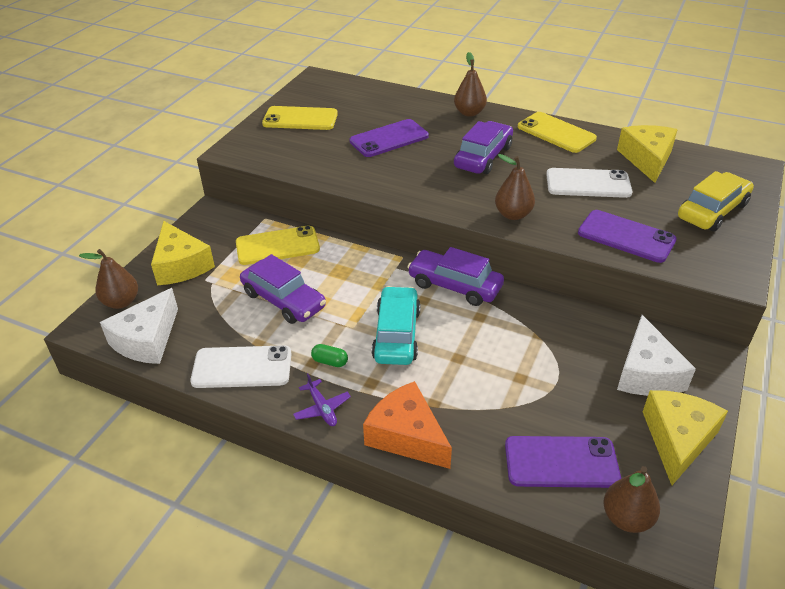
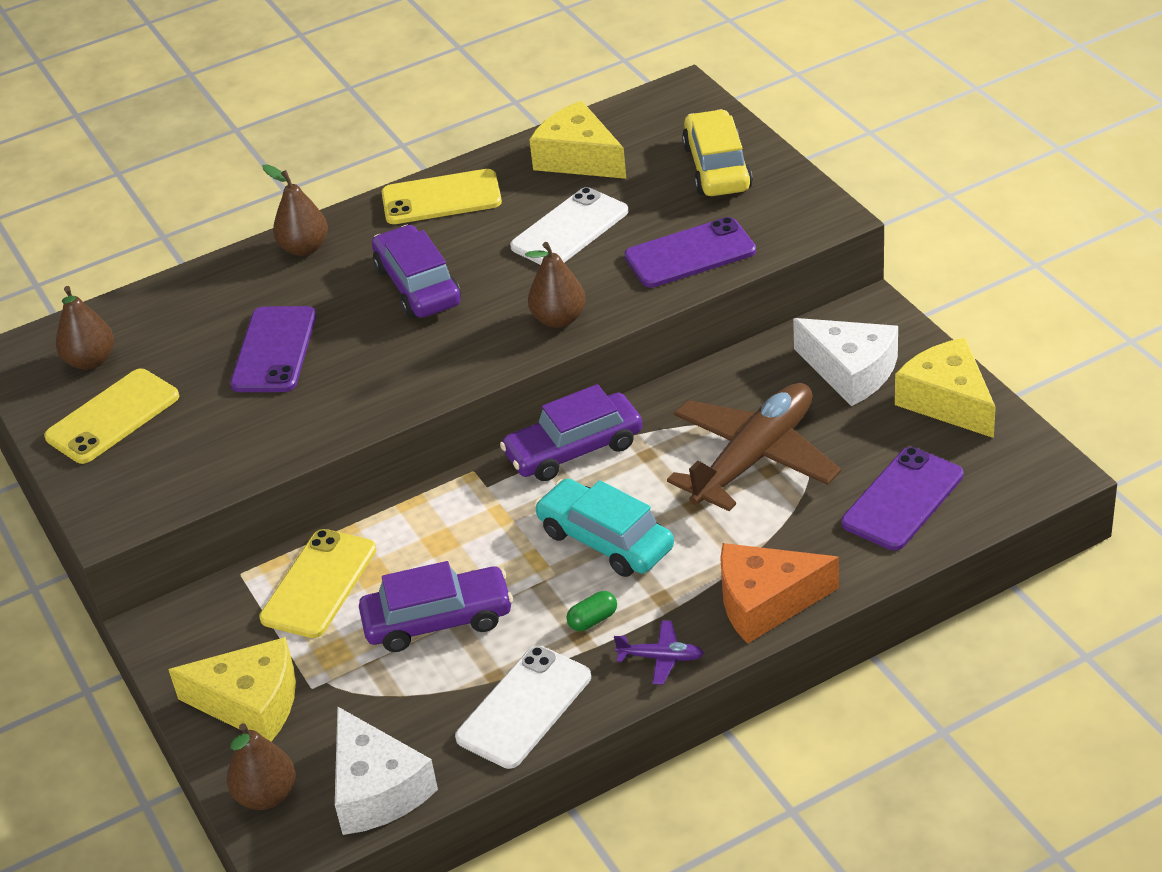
camera: 50 degrees left, 0 degrees up
brown pear [603,466,660,533] -> brown pear moved to [56,286,114,370]
none -> brown plane [667,383,841,511]

